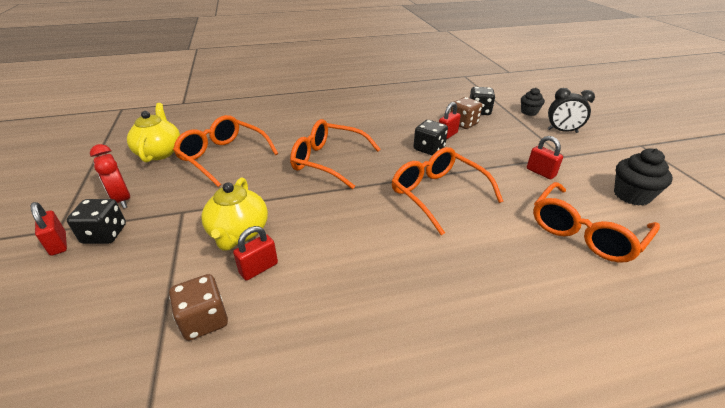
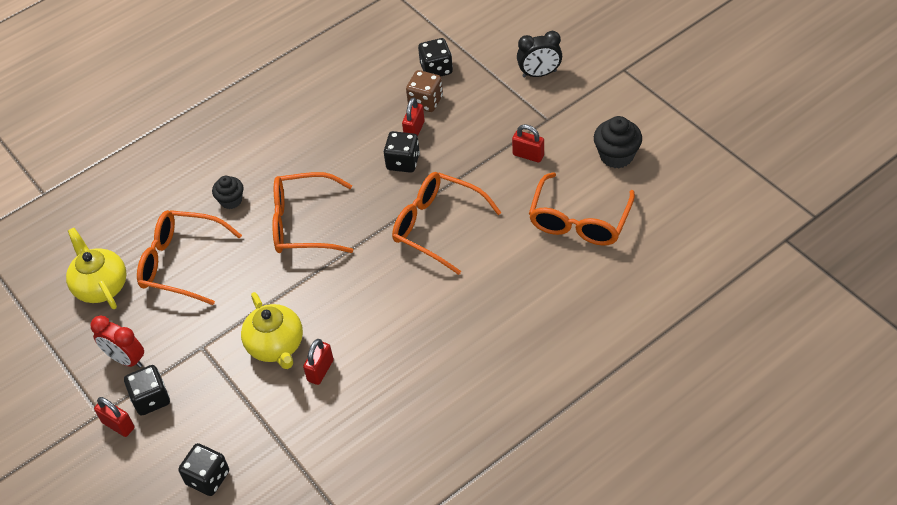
camera: 20 degrees left, 15 degrees up
brown dice [169,274,228,341] -> none
black cupcake [521,88,545,116] -> black cupcake moved to [212,176,244,209]
none -> black dice [178,443,229,496]

